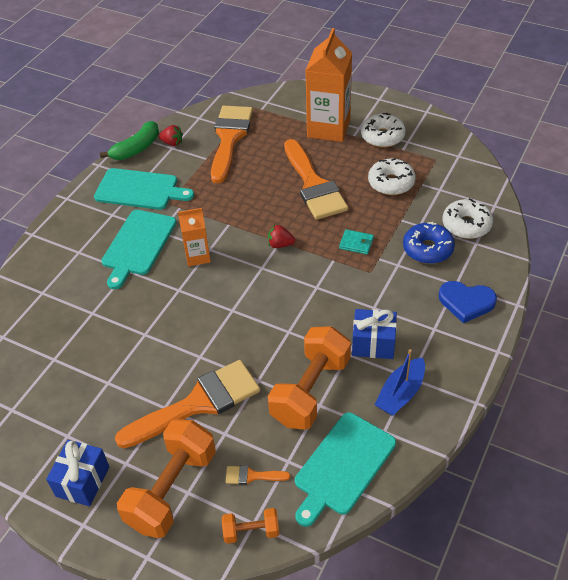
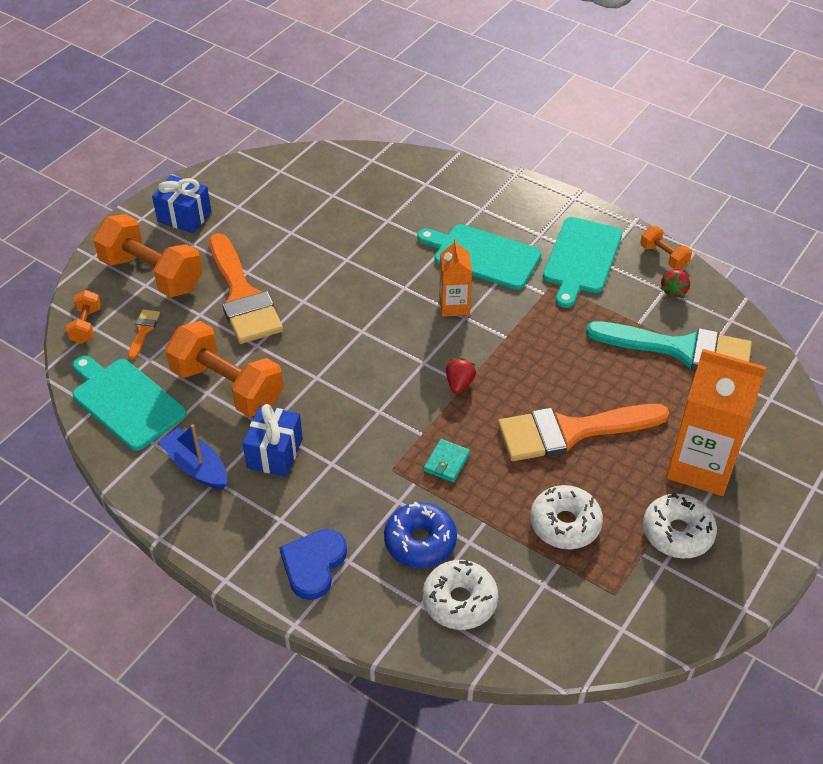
camera: 95 degrees right, 0 degrees up
green banana [100,121,159,160] -> orange dumbbell [640,226,692,269]
orange brush [211,106,253,183] -> turquoise brush [586,321,752,370]

